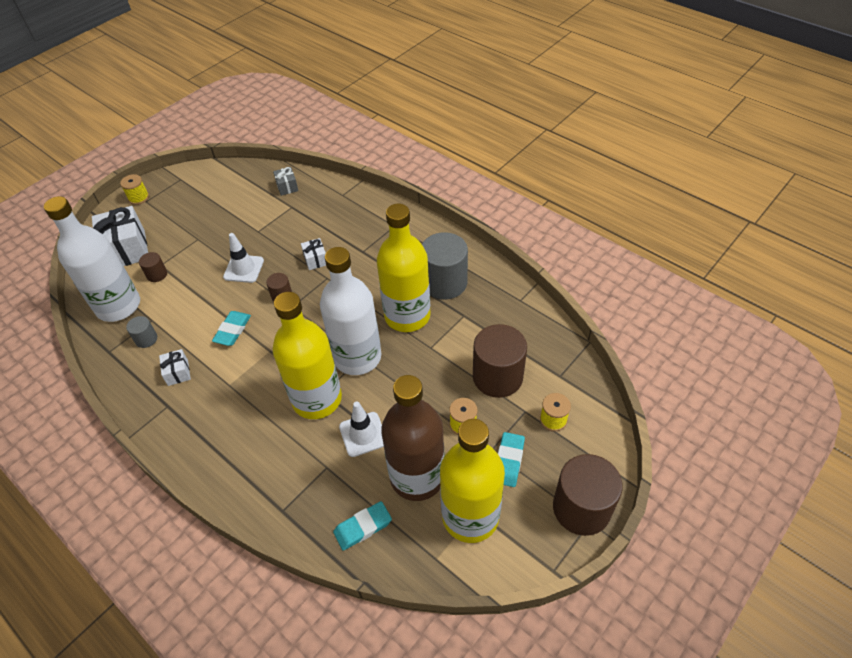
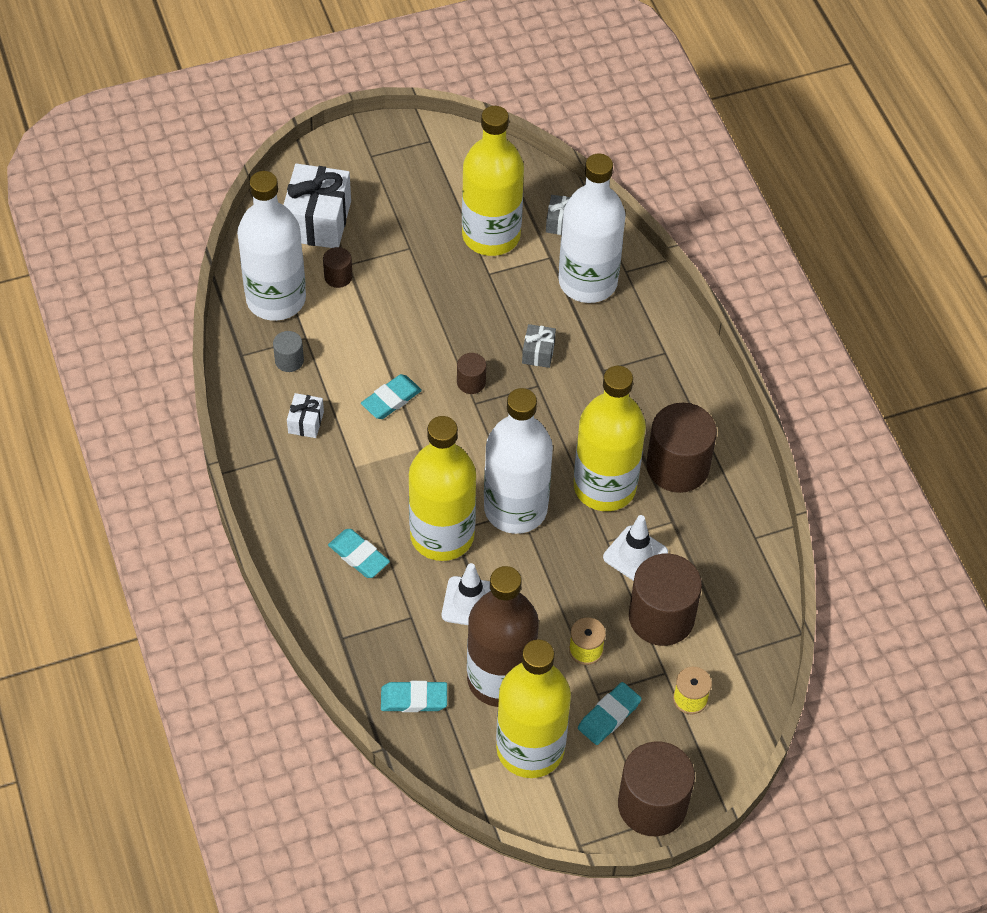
camera: 25 degrees right, 5 degrees up
yellow spool [120,174,149,205] -> none
white traffic cone [223,233,264,283] -> white traffic cone moved to [603,515,668,581]
white gift [301,238,326,270] -> grey gift [522,324,556,368]
grey cylinder [422,232,468,300] -> brown cylinder [646,403,717,493]
none -> turquoise eraser [328,529,390,578]
none -> yellow bottle [462,106,524,256]
none -> white bottle [559,154,626,303]

